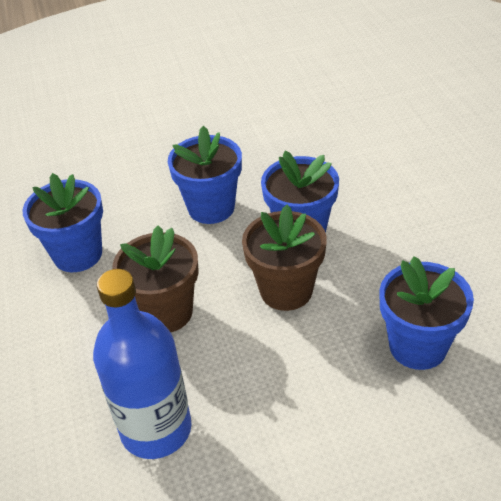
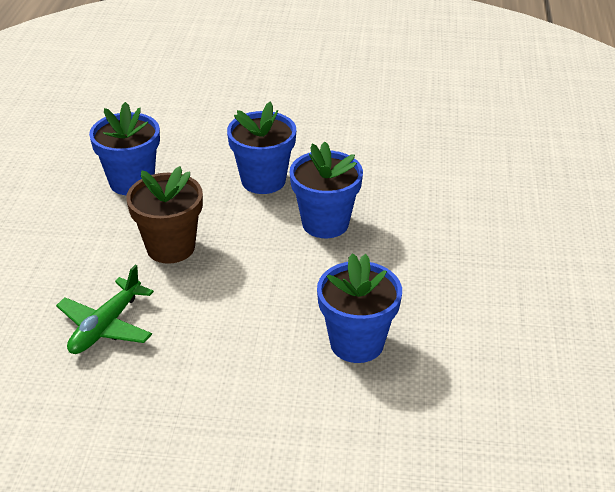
camera: 20 degrees right, 5 degrees down
blue bottle [93,269,192,459] -> green plane [56,265,154,354]
brown flower pot [242,205,327,311] -> none

